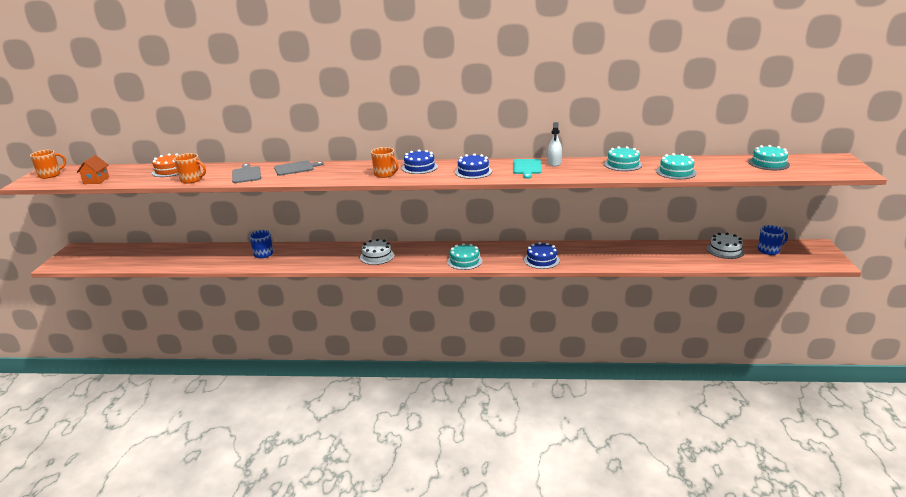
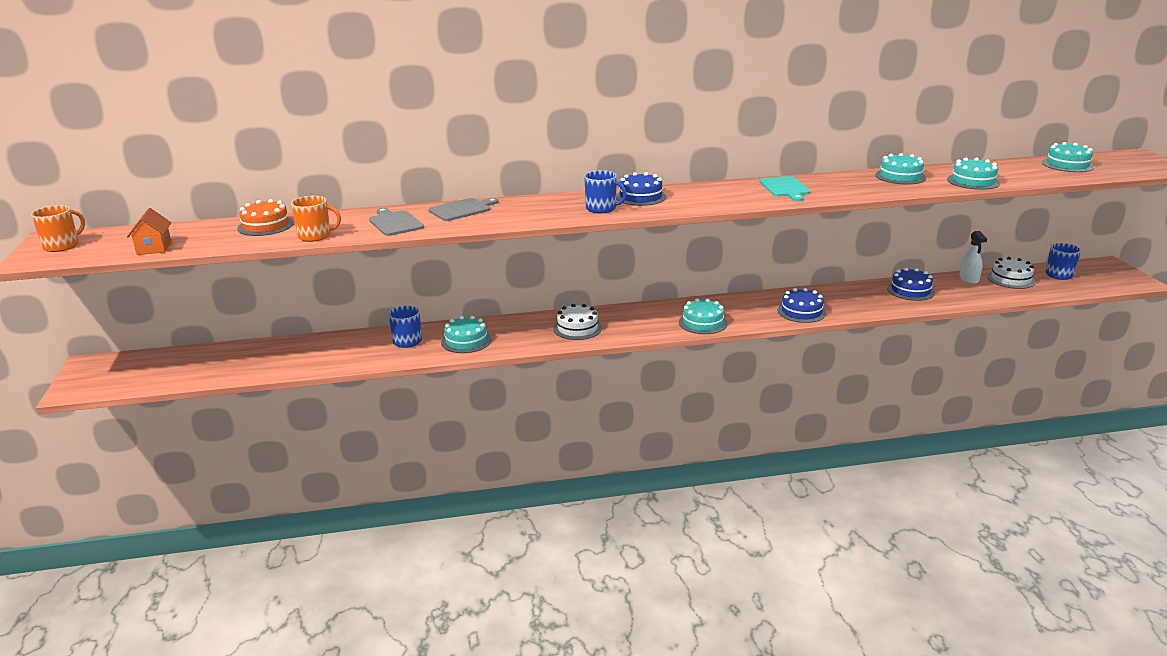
camera: 15 degrees left, 0 degrees up
orange mug [371,147,399,178] -> blue mug [584,170,627,213]
blue cake [455,153,492,179] -> blue cake moved to [887,268,935,301]
white spray bottle [548,122,562,167] -> white spray bottle moved to [959,231,987,284]
none -> turquoise cake [441,316,491,353]

